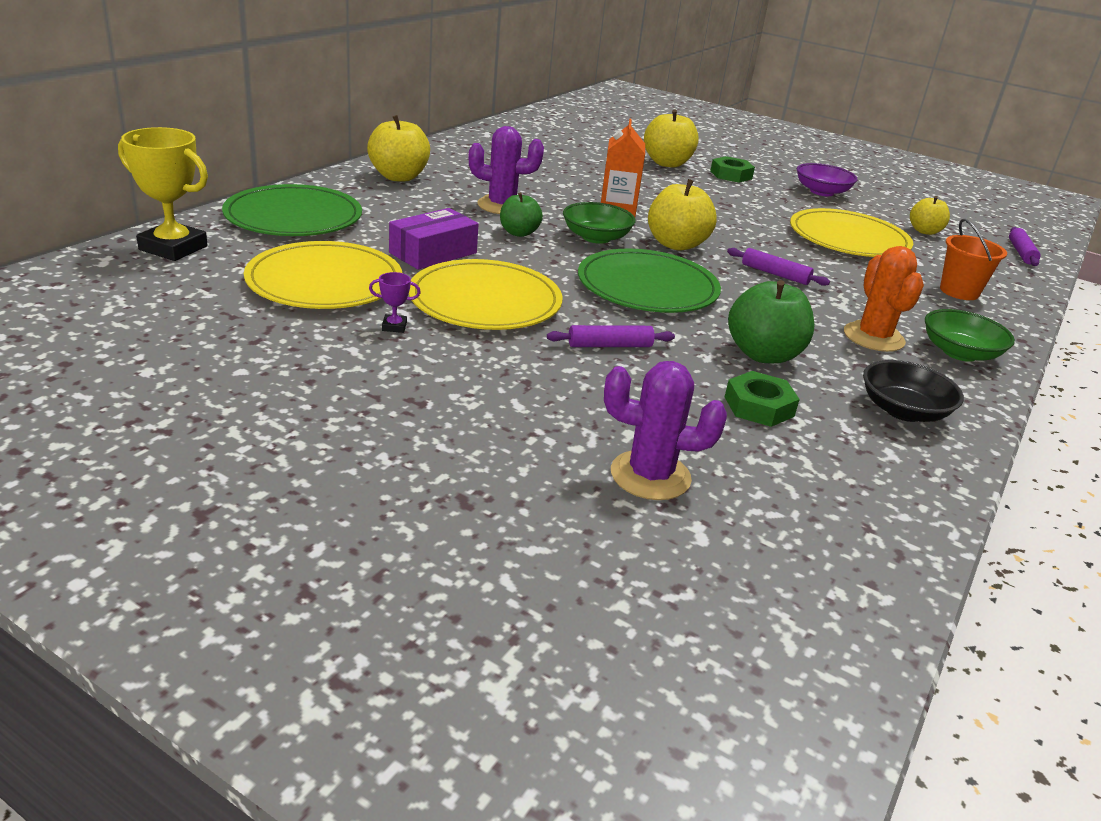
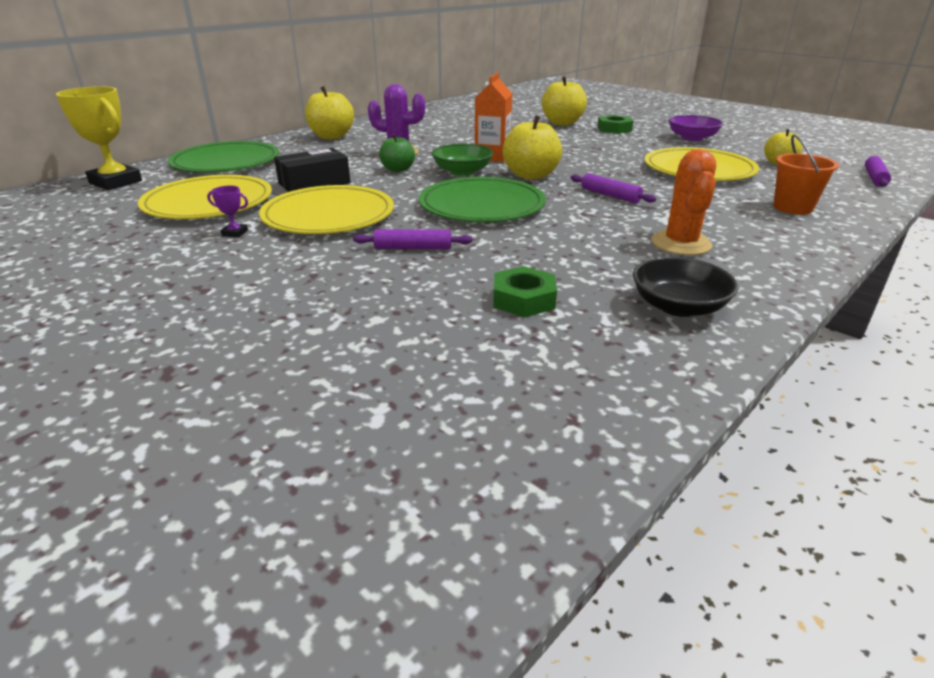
camera: 15 degrees right, 0 degrees up
purple box [389,208,479,270] -> black box [274,148,351,192]
purple cactus [604,361,727,500] -> none
green apple [728,280,814,363] -> none
green bowl [925,309,1015,362] -> none

